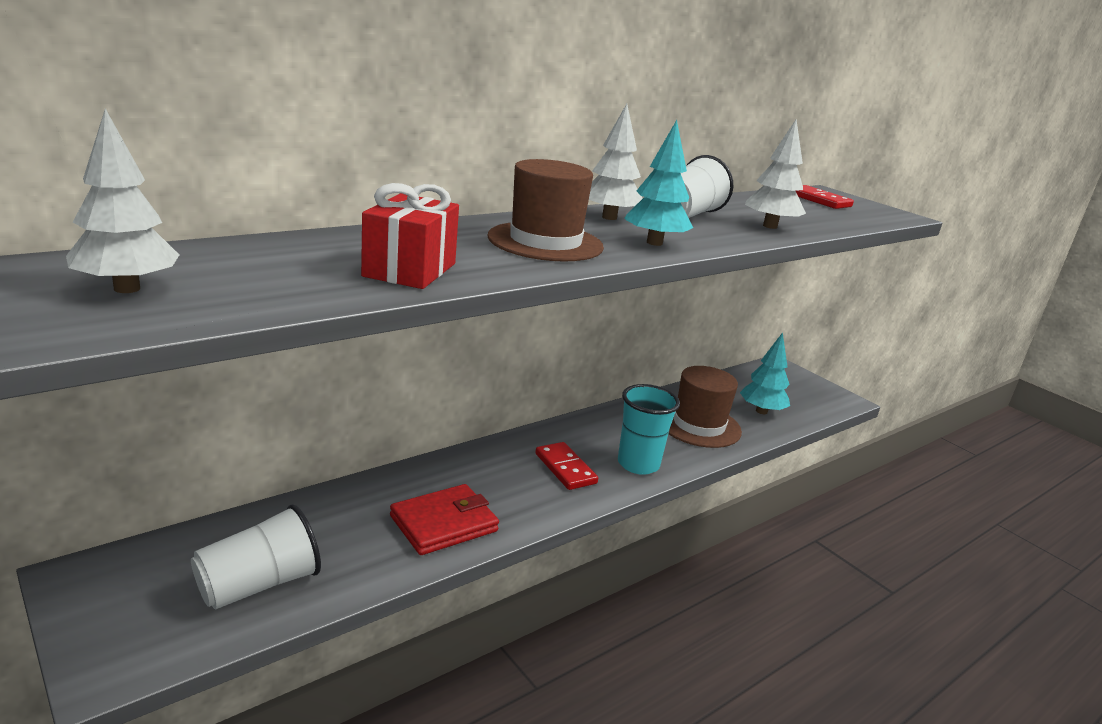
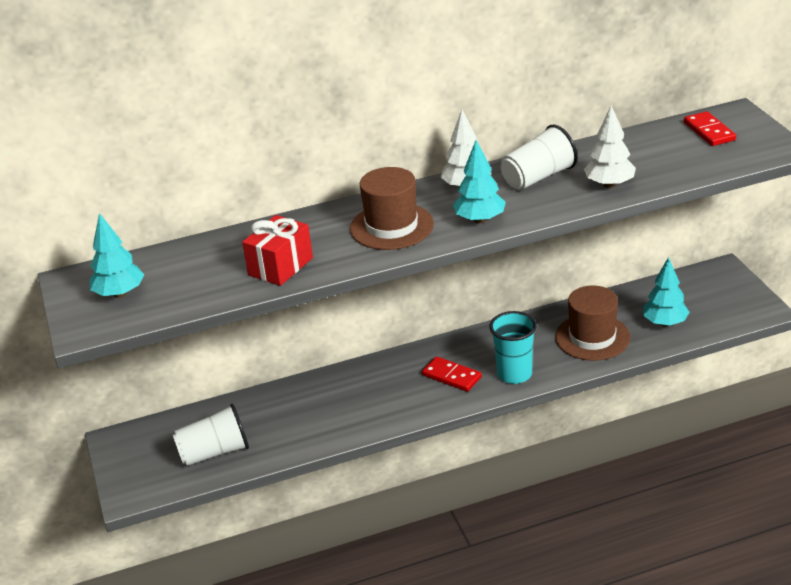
camera: 25 degrees right, 10 degrees up
white tree [66,108,179,293] -> turquoise tree [90,213,144,298]
red wallet [390,484,499,555] -> none
red domino [535,442,598,490] -> red domino turned 45 degrees counterclockwise [422,356,482,392]

